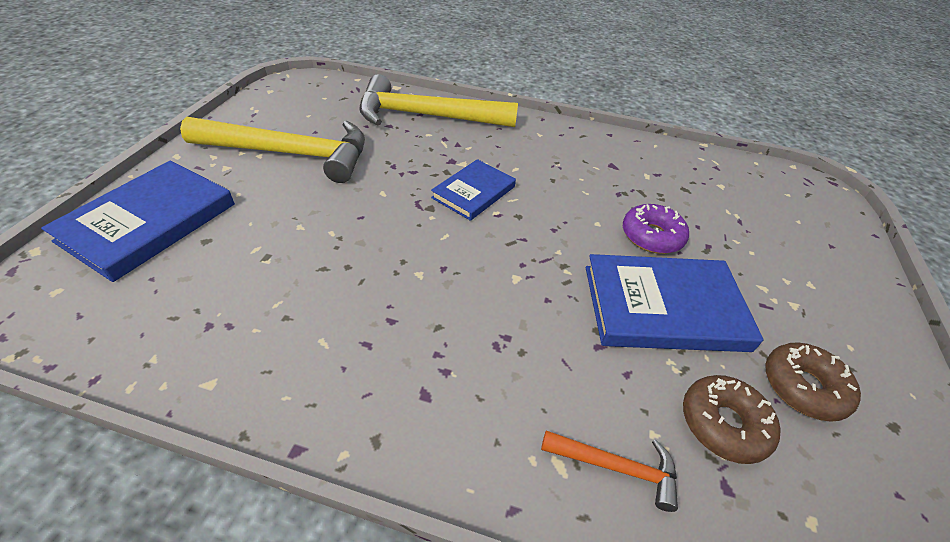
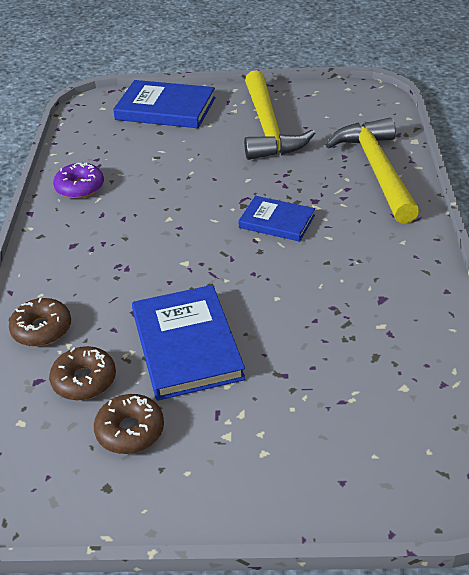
camera: 80 degrees right, 5 degrees down
orange hammer [541,430,678,512] -> brown donut [9,298,71,347]
purple donut [623,204,689,254] -> purple donut moved to [53,162,104,199]

